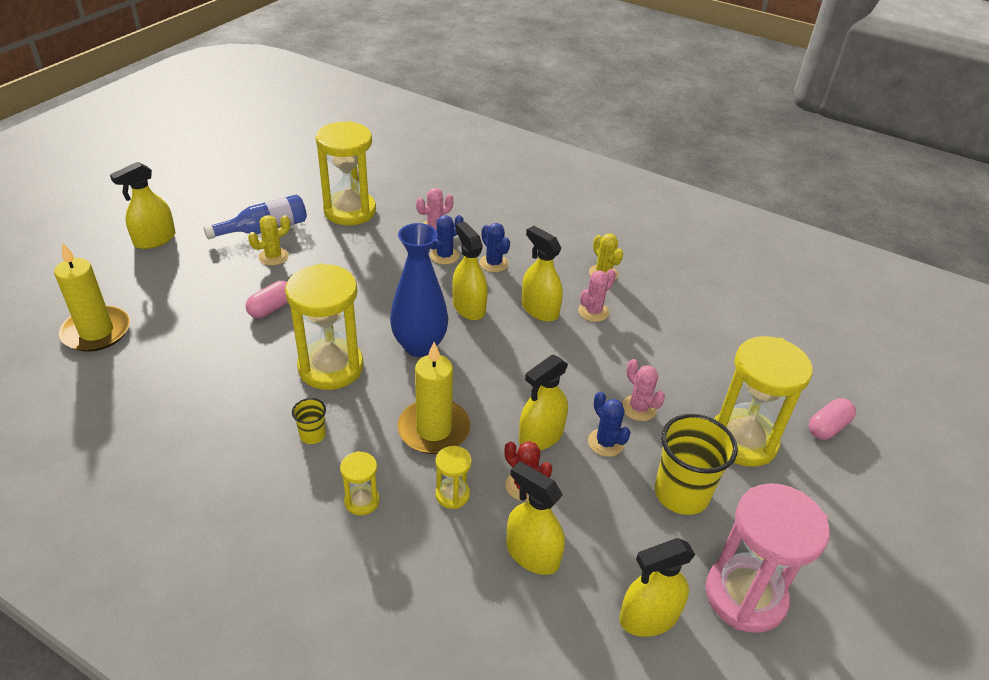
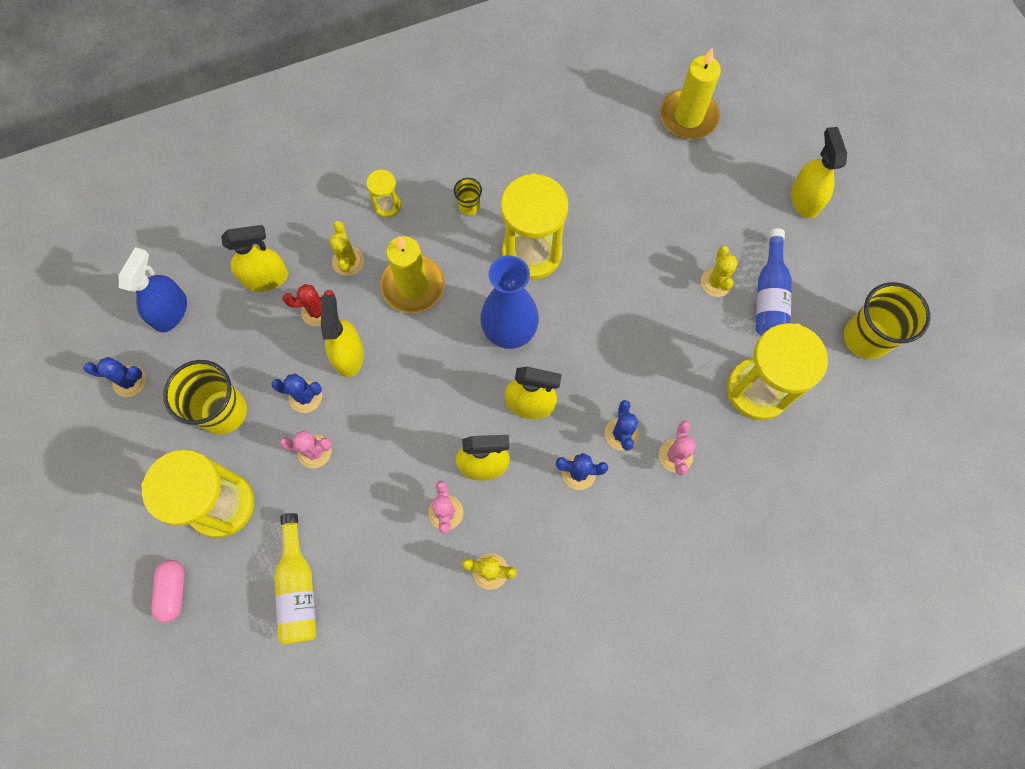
camera: 130 degrees right, 30 degrees up
pink capsule [245,281,288,318] -> none
yellow hourglass [435,446,472,509] -> yellow cactus [329,221,364,276]
yellow spray bottle [619,538,696,637] -> blue spray bottle [119,247,187,332]
pink hourglass [705,483,830,633] -> blue cactus [83,357,146,397]
none -> yellow bottle [275,513,316,645]
none -> yellow cup [844,282,931,360]

